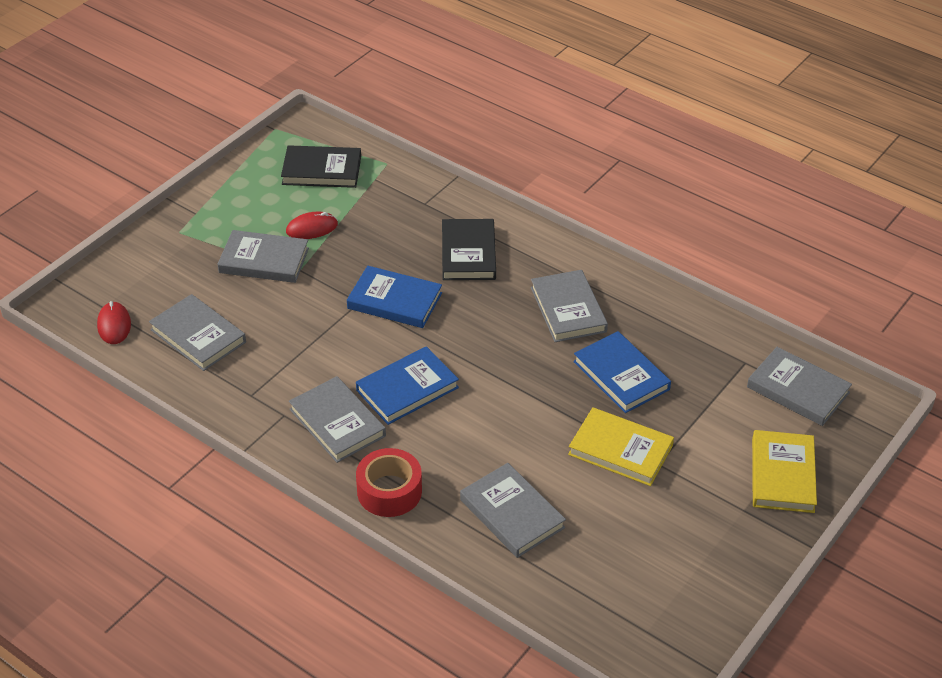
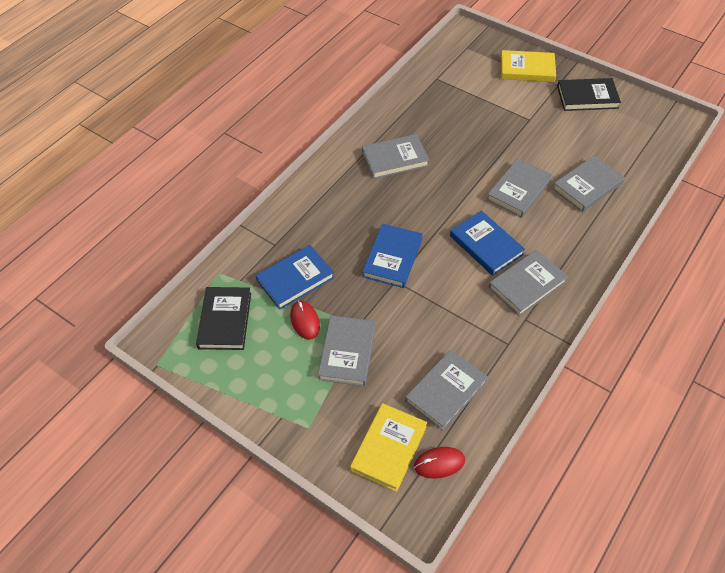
camera: 90 degrees left, 10 degrees up
red tape [356,448,422,517] -> none
black book [442,219,496,280] -> black book moved to [557,78,621,111]
yellow book [568,407,674,486] -> yellow book moved to [350,403,427,492]
blue book [573,331,671,413] -> blue book moved to [256,245,334,310]
grey book [747,347,852,426] -> grey book moved to [487,158,553,218]

